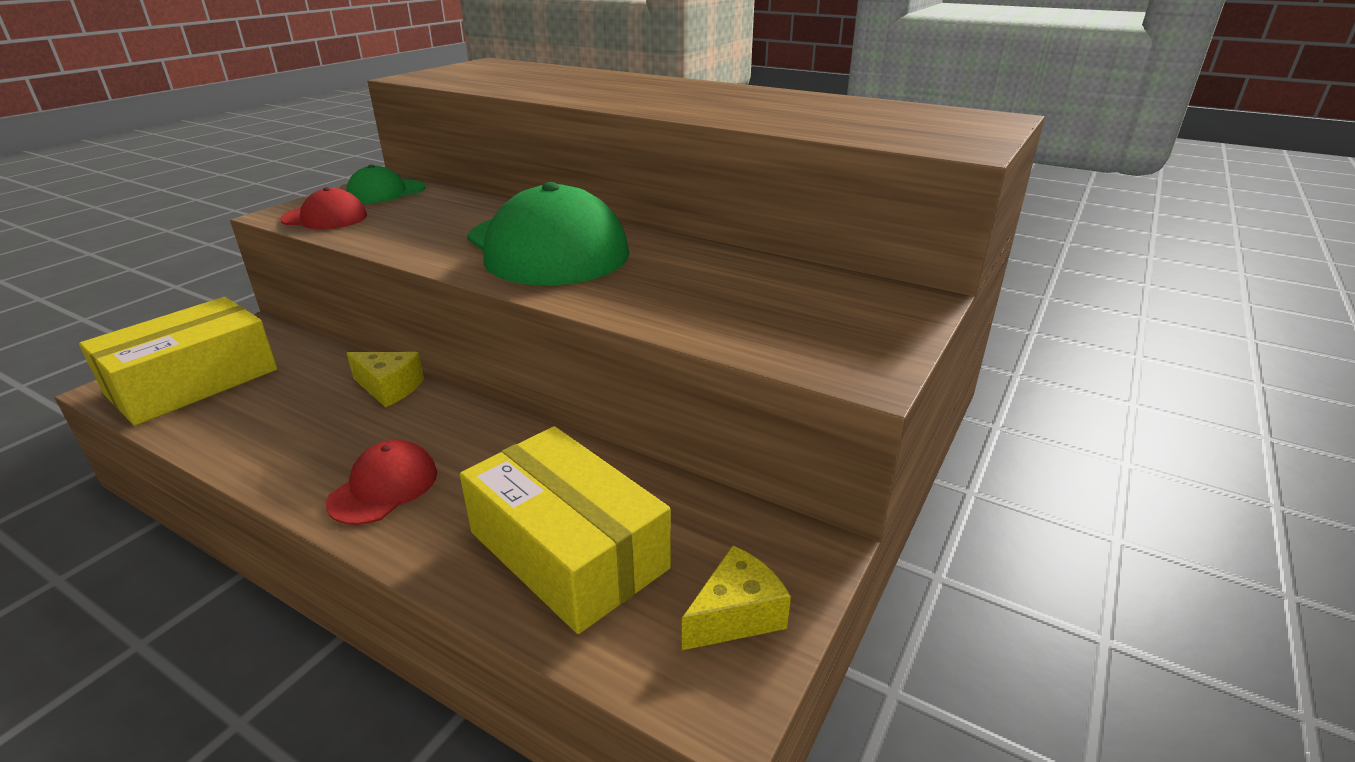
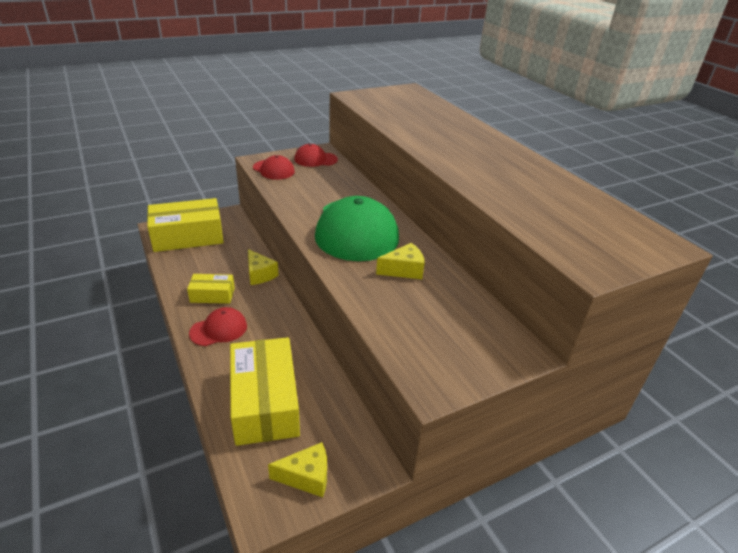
camera: 30 degrees right, 5 degrees up
green cap [346,165,426,203] -> red cap [294,144,338,167]
none -> yellow box [187,274,235,304]
none -> yellow cheese [376,243,425,279]

